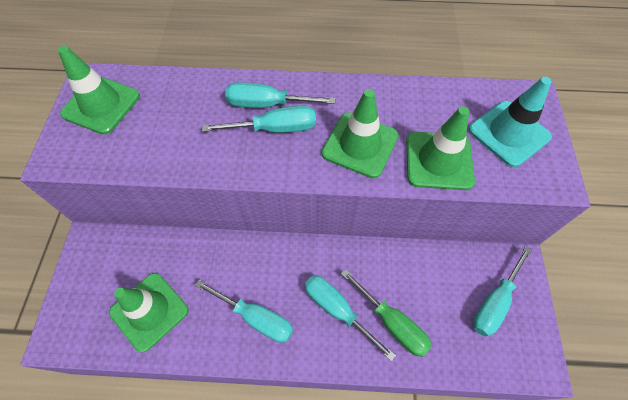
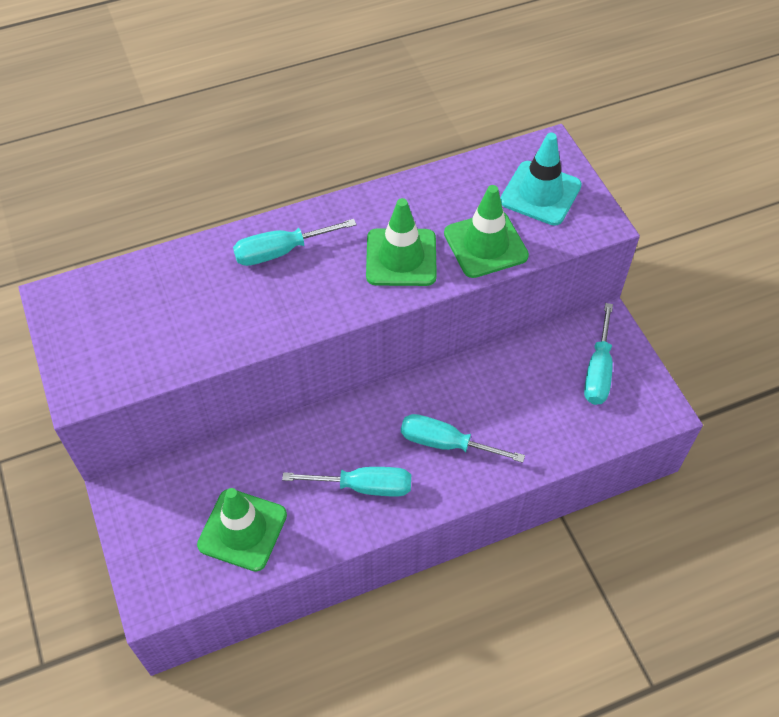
camera: 25 degrees left, 5 degrees down
green traffic cone [58,46,140,134] -> none
turquoise screwdriver [202,106,316,133] -> none
green screwdriver [341,269,432,357] -> none

